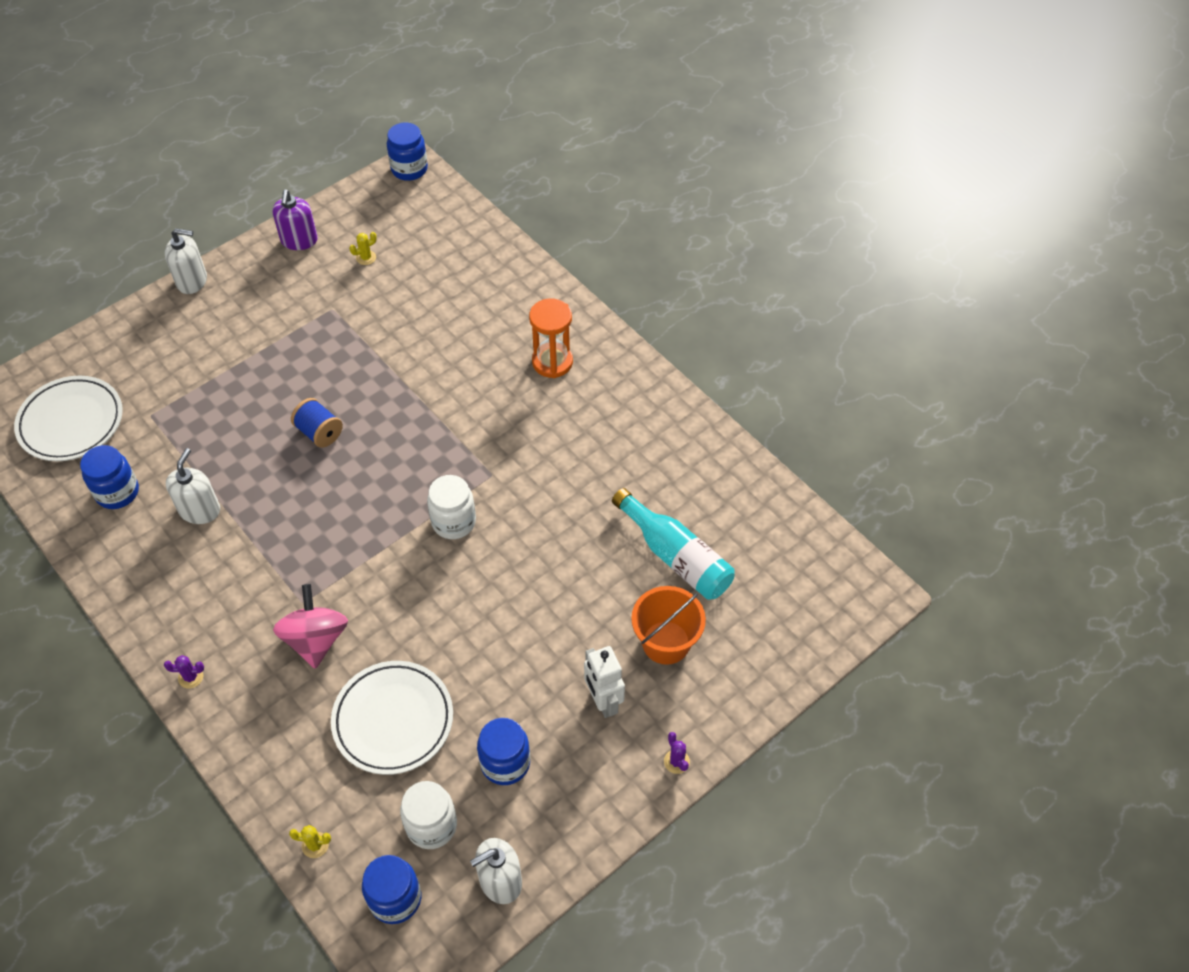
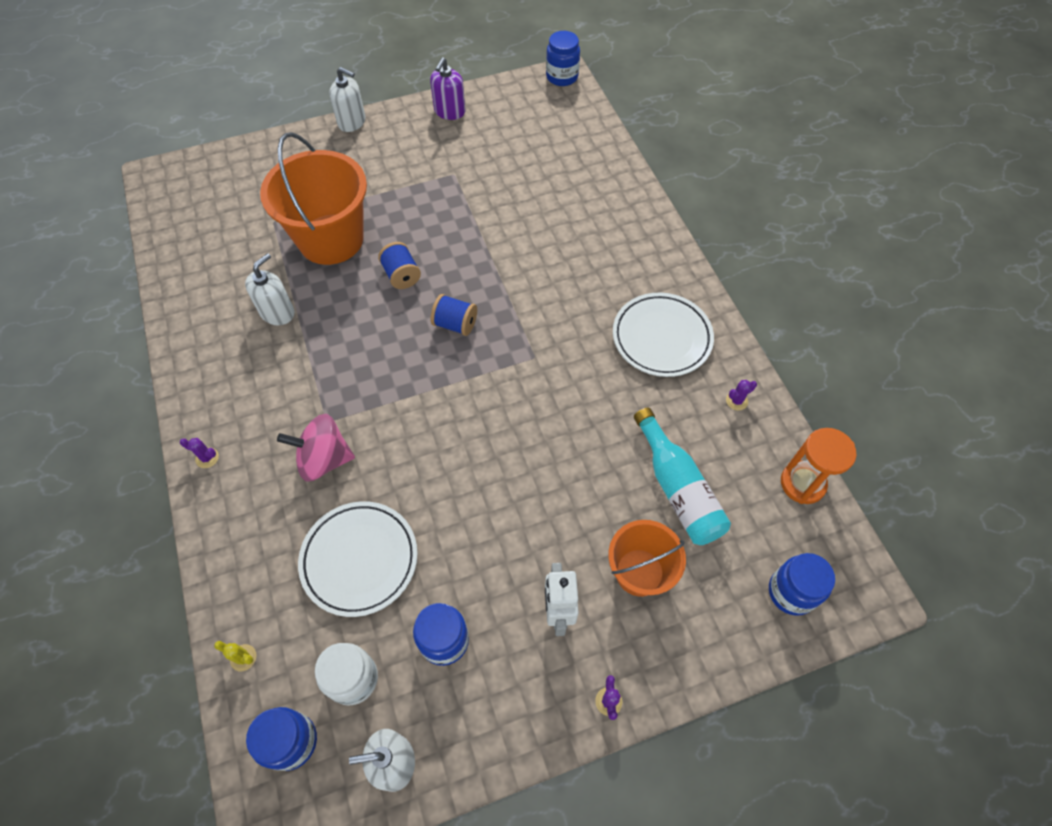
camera: 20 degrees right, 5 degrees up
white plate [14,376,123,461] -> white plate moved to [613,293,714,377]
blue jar [80,445,139,509] -> blue jar moved to [769,553,835,616]
pink spinning top [273,584,348,669] -> pink spinning top turned 105 degrees counterclockwise [277,414,355,482]
yellow cactus [349,232,377,265] -> none
white jar [427,475,476,539] -> none
orange hourglass [529,298,573,378] -> orange hourglass moved to [781,428,857,504]
none -> orange bucket [260,132,367,265]
none -> blue spool [431,294,477,336]
none -> purple cactus [726,380,757,411]

